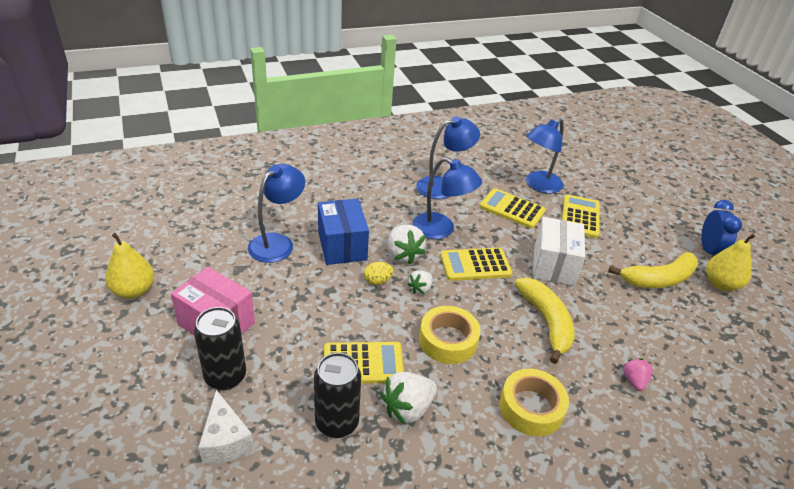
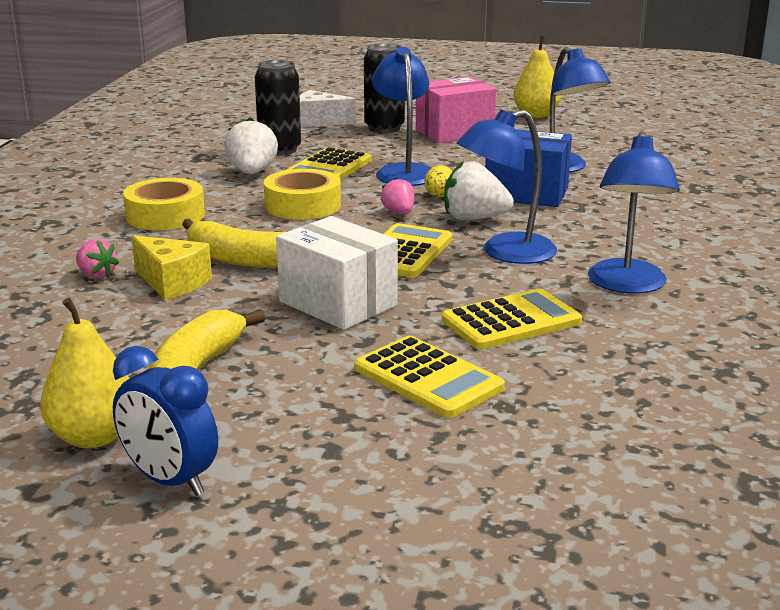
camera: 125 degrees right, 15 degrees down
white strawberry [407,270,433,294] -> pink strawberry [381,177,414,214]
blue lamp [526,118,564,193] -> blue lamp moved to [372,47,431,186]
none -> yellow cheese [131,235,212,300]

